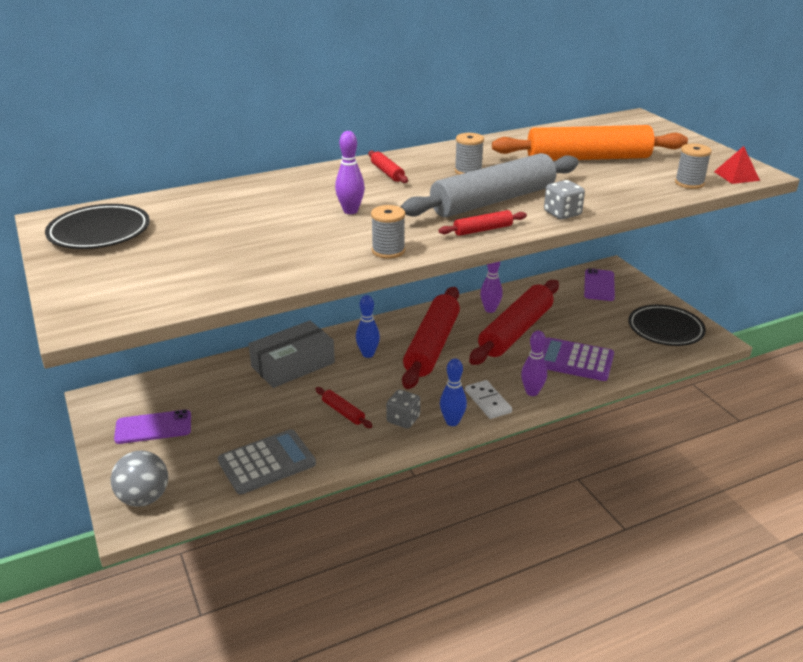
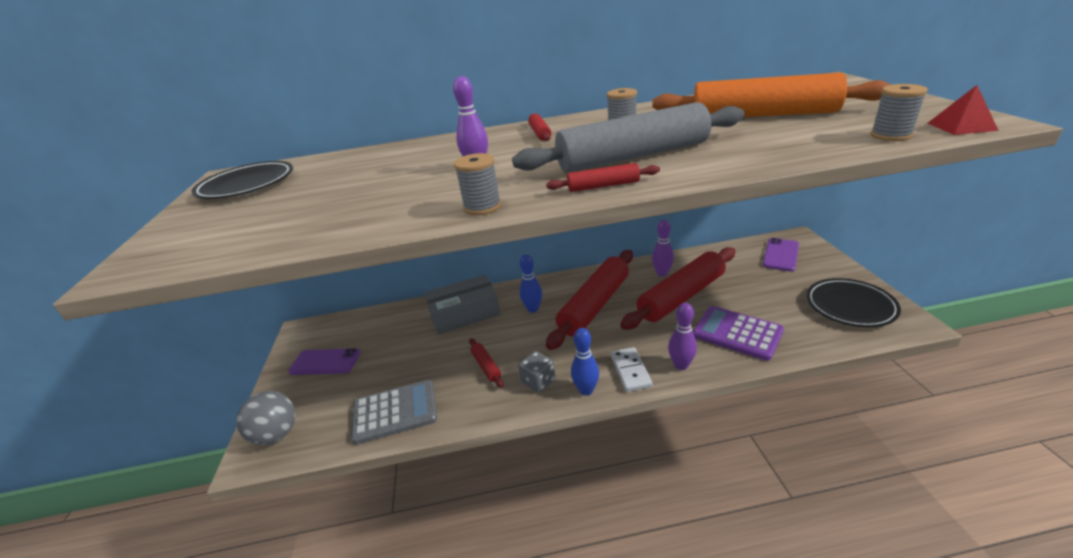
camera: 20 degrees right, 0 degrees up
grey dice [544,180,585,220] -> none

